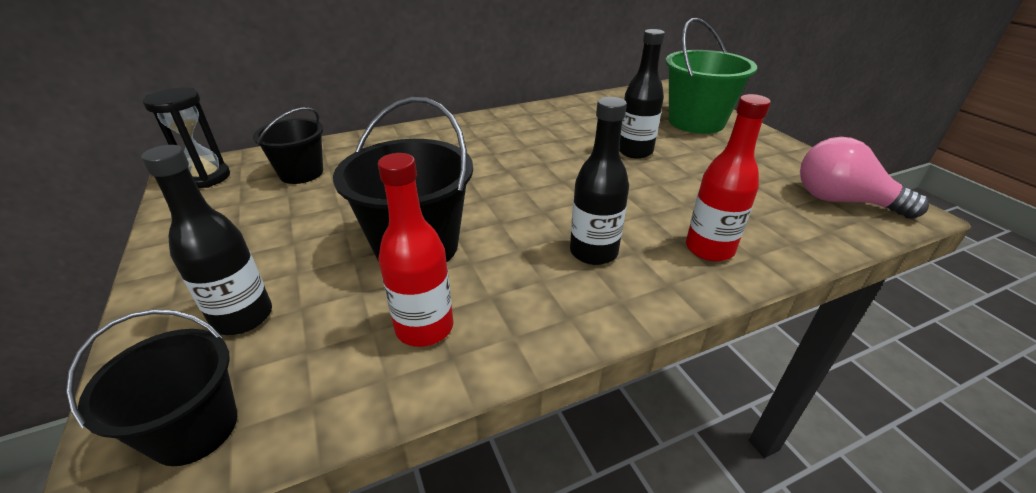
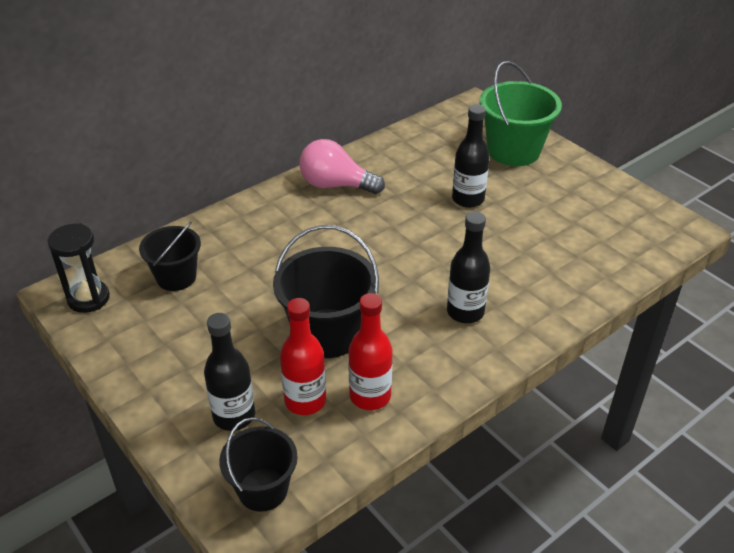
camera: 15 degrees left, 5 degrees up
red bottle [686,94,771,261] -> red bottle moved to [280,298,326,415]
pink light bulb [800,137,929,219] -> pink light bulb moved to [300,139,385,194]

